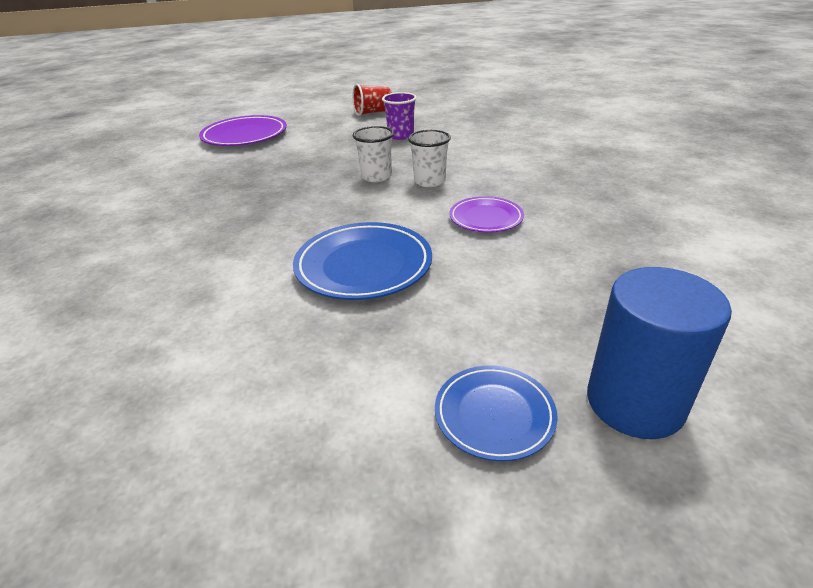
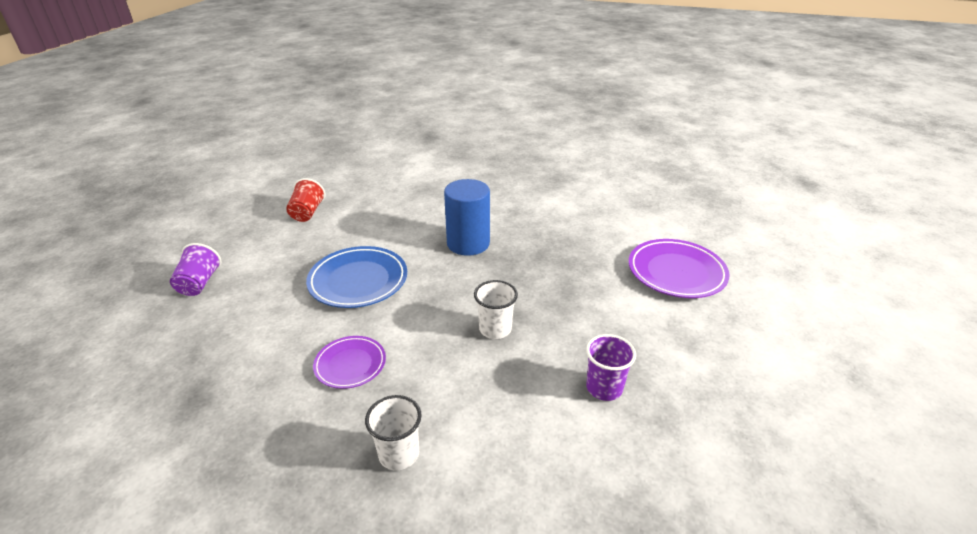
camera: 115 degrees right, 0 degrees up
red cup [353,84,392,116] -> red cup moved to [286,178,325,222]
white cup [408,130,451,187] -> white cup moved to [365,395,422,471]
blue plate [435,365,558,461] -> purple cup [170,243,222,296]
blue cylinder [587,267,732,439] -> blue cylinder moved to [444,179,490,256]

